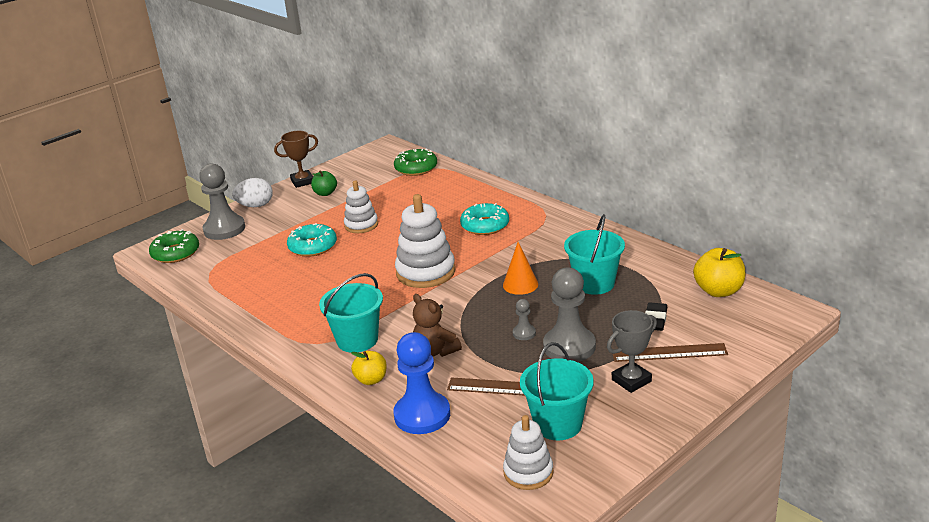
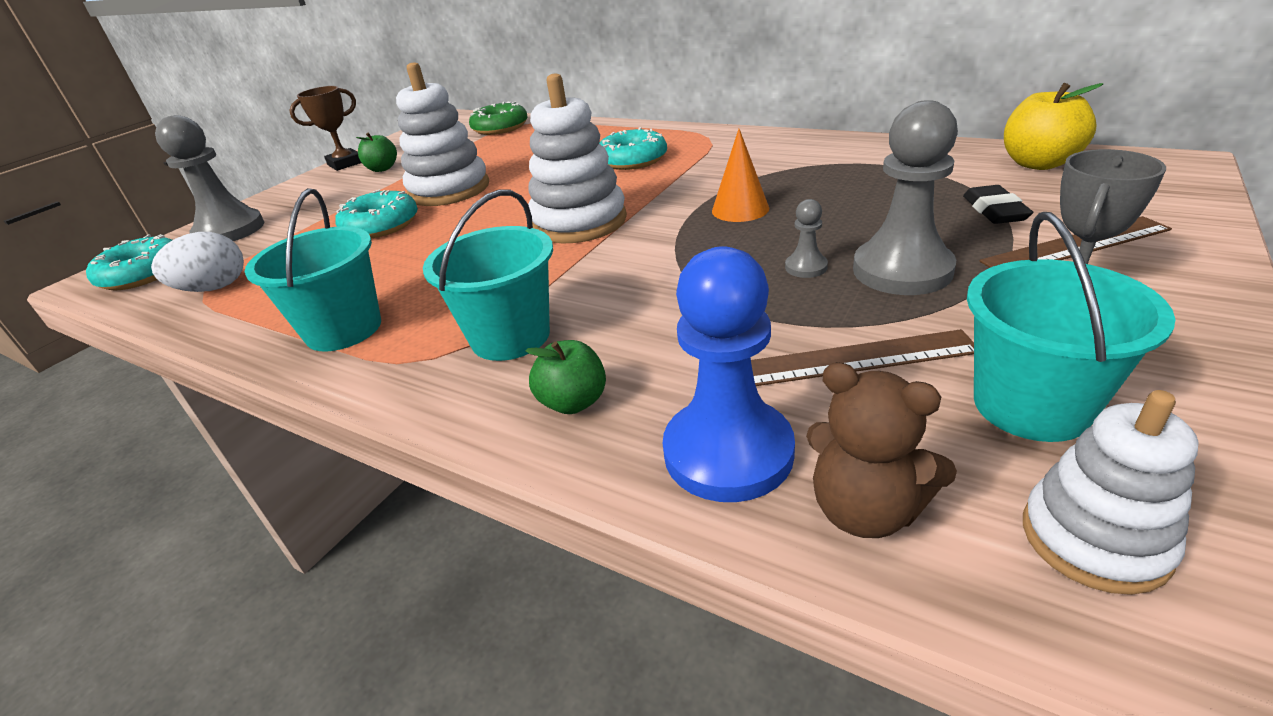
camera: 15 degrees left, 5 degrees up
green donut [149,229,199,263] -> turquoise donut [86,234,172,290]
white egg [232,178,273,207] -> white egg moved to [151,232,244,292]
white stacking toy [344,180,378,233] -> white stacking toy [396,62,489,206], size x1.61
yellow apple [351,351,387,385] -> green apple [525,340,606,414]
brown teddy bear [413,294,462,357] -> brown teddy bear moved to [806,362,957,538]
turquoise bucket [564,214,625,295] -> turquoise bucket moved to [245,188,381,352]

